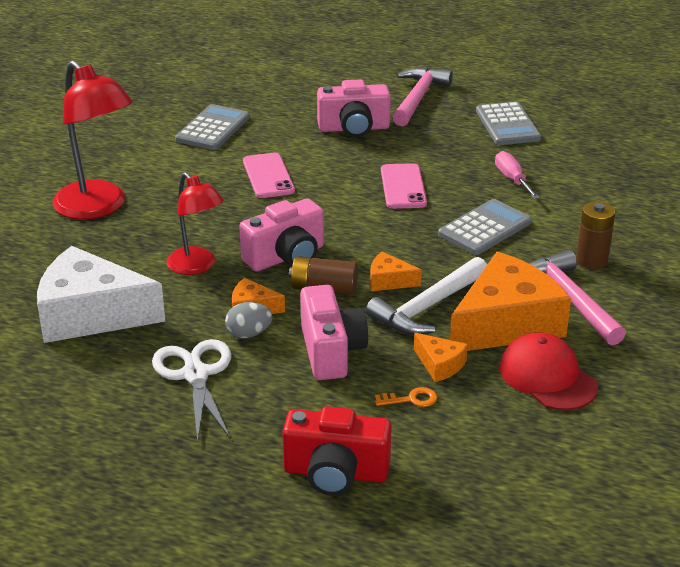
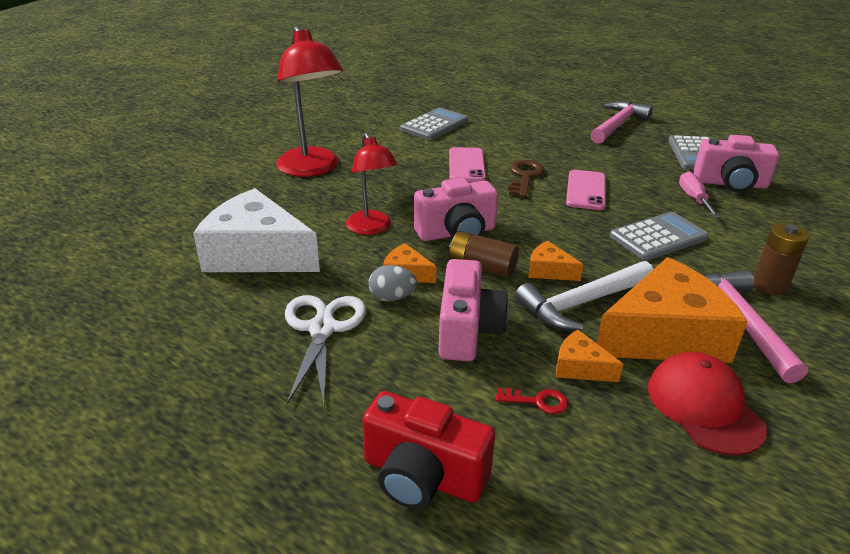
camera: 15 degrees right, 0 degrees up
pink camera [317,79,391,137] -> pink camera moved to [693,135,779,192]
orange key [375,387,437,407] -> red key [496,388,568,414]
orange cheese [414,333,468,382] -> orange cheese turned 150 degrees clockwise [556,330,624,382]
none -> brown key [508,160,545,197]

